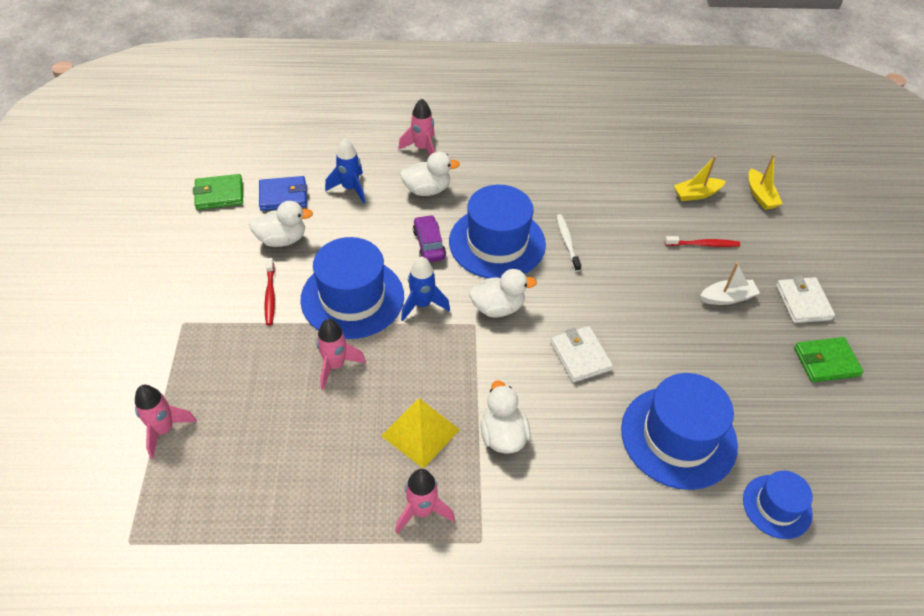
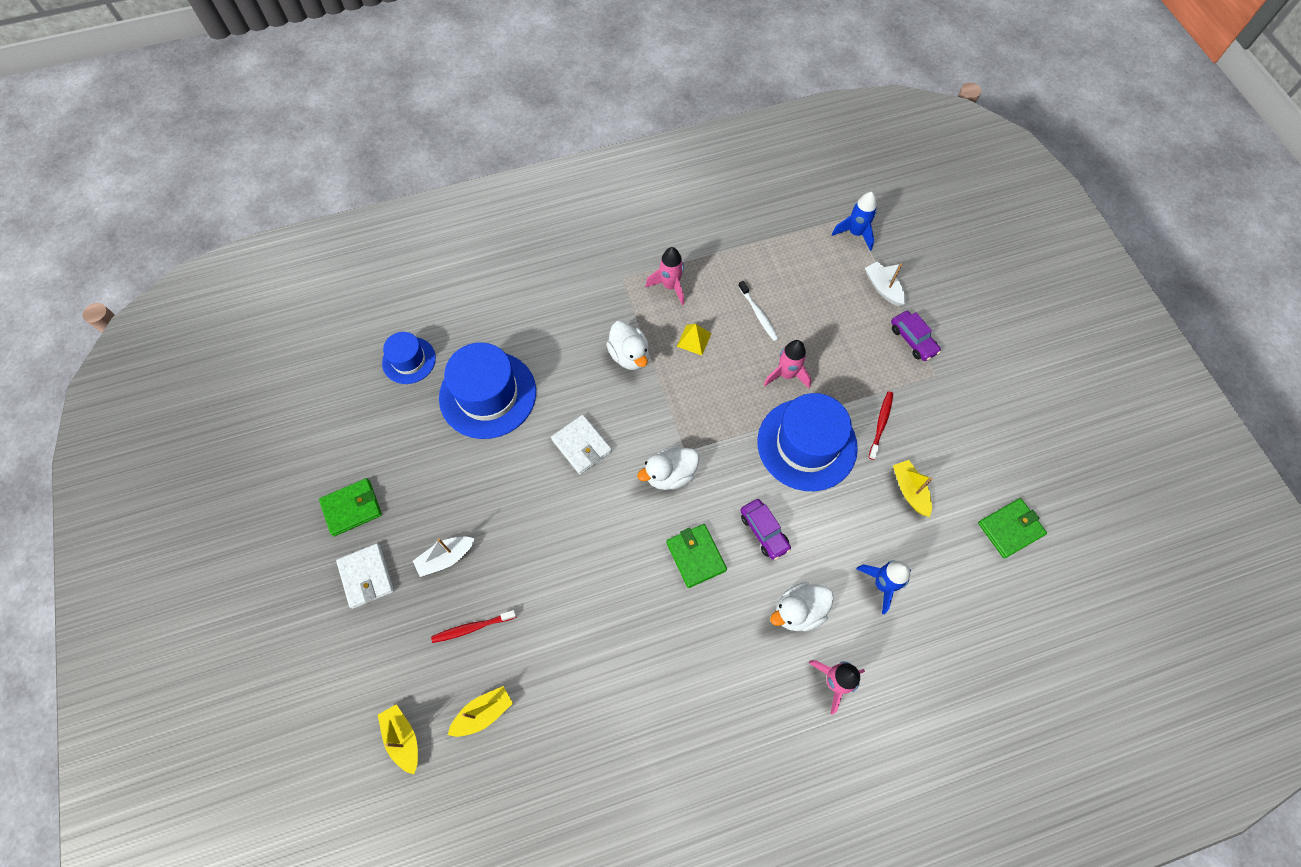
camera: 165 degrees right, 15 degrees up
pink rocket [135,385,197,459] -> white boat [865,261,905,306]
white duck [249,201,313,247] -> yellow boat [893,460,933,517]
blue wallet [259,176,307,211] -> none
red toothbrush [264,258,275,325] -> red toothbrush turned 45 degrees clockwise [869,391,893,460]
yellow pyramid [381,399,460,469] -> yellow pyramid [677,324,711,355], size x0.60
blue rocket [401,256,450,321] -> blue rocket moved to [832,192,877,251]
blue hat [449,185,546,278] -> green wallet [666,524,727,588]
white toothbrush [556,214,581,272] -> white toothbrush moved to [738,281,779,342]
none -> purple car [891,311,941,361]

